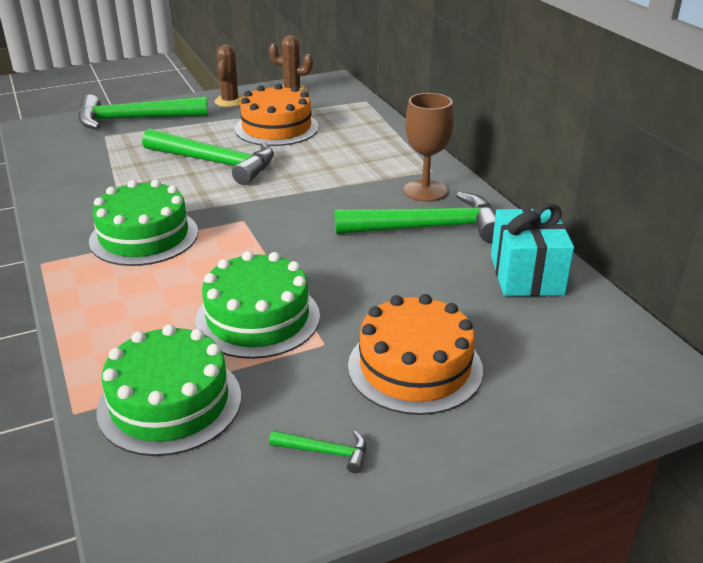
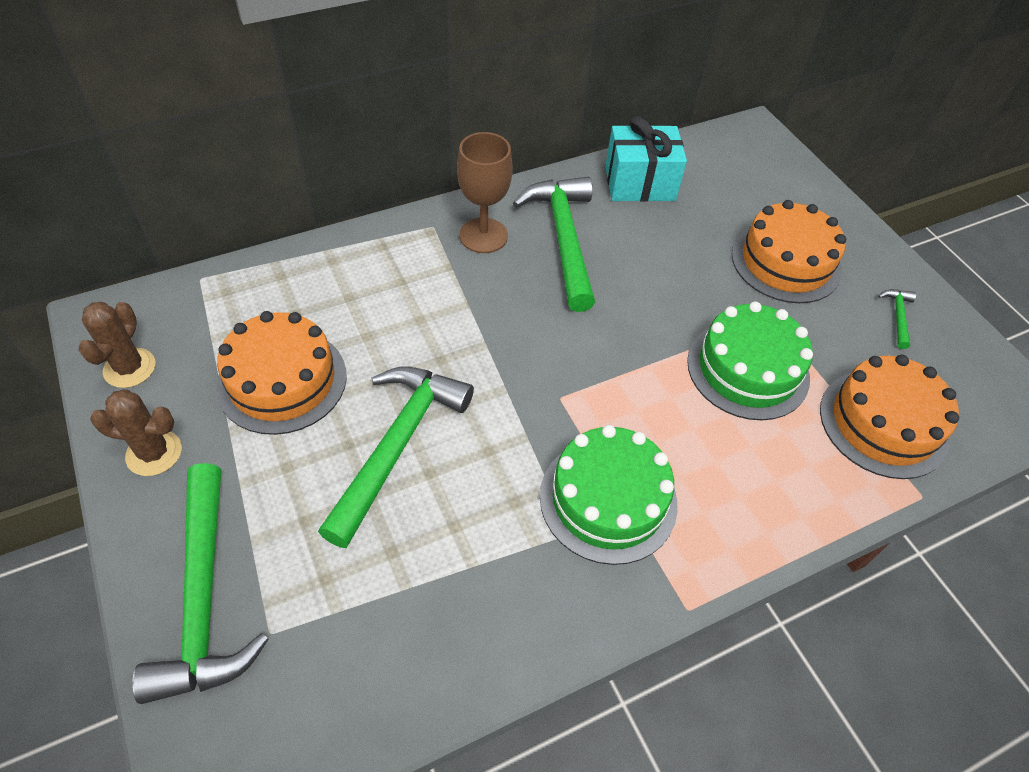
camera: 95 degrees left, 20 degrees up
green cake [96,324,241,456] -> orange cake [820,355,959,479]

